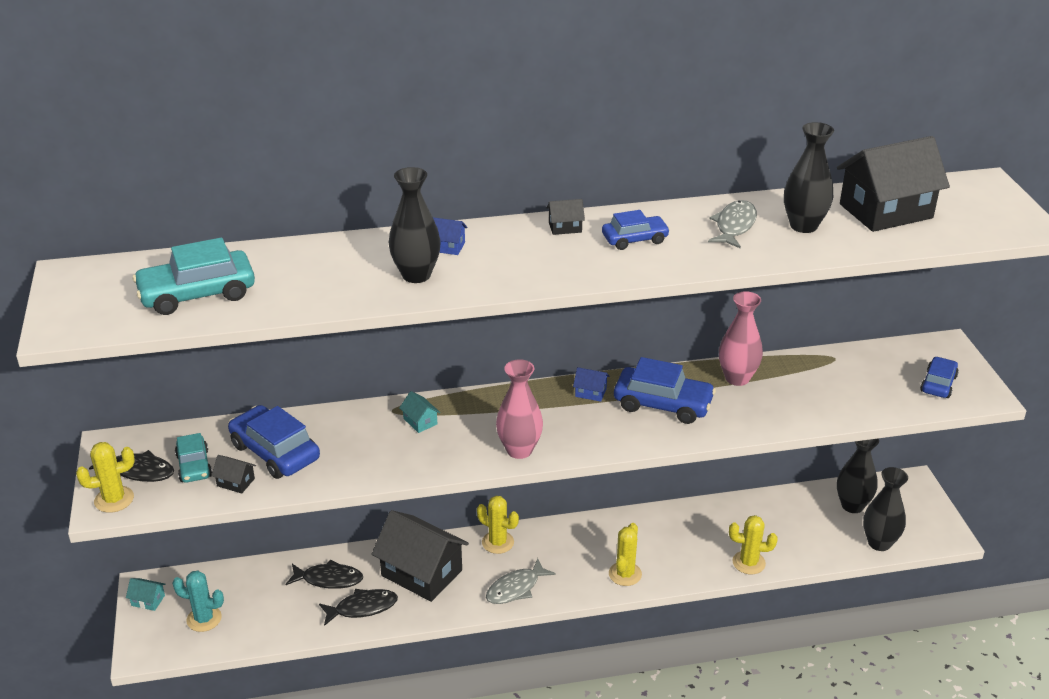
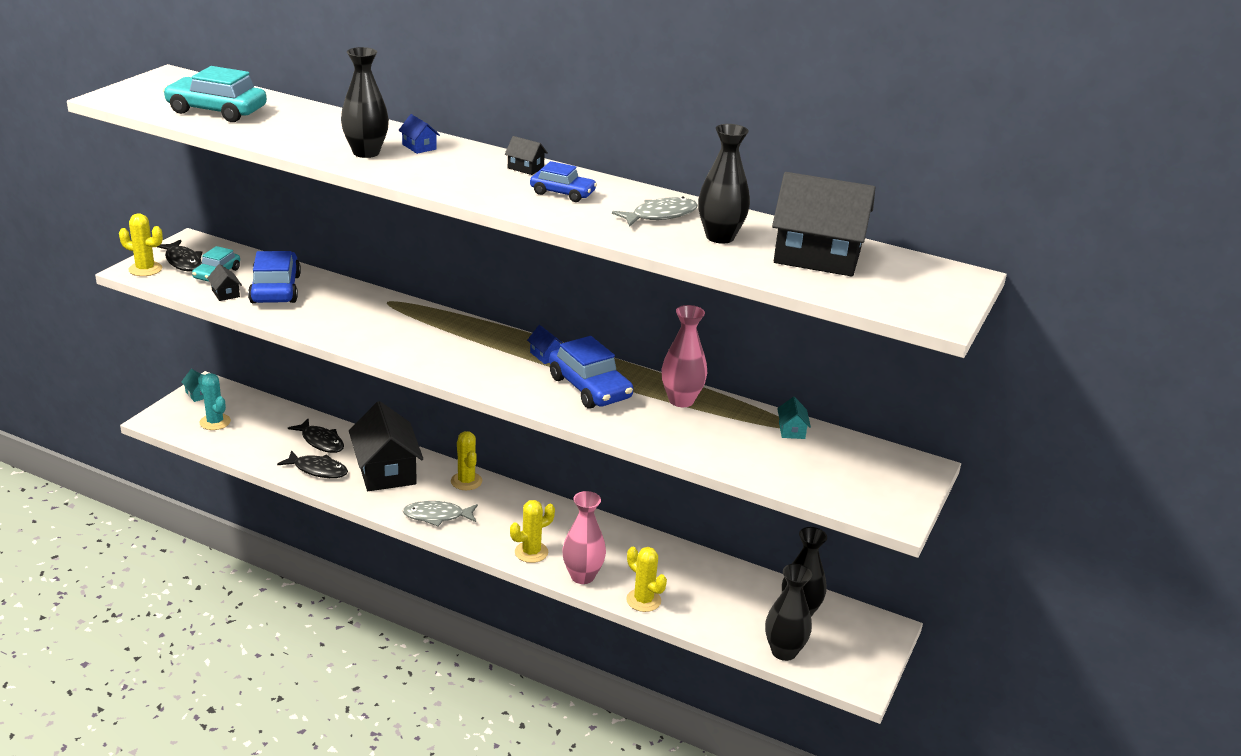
camera: 35 degrees right, 5 degrees down
turquoise house [399,391,440,433] -> turquoise house moved to [777,397,811,439]
pink vase [496,359,543,459] -> pink vase moved to [562,491,606,584]
blue car [920,357,959,398] -> none

